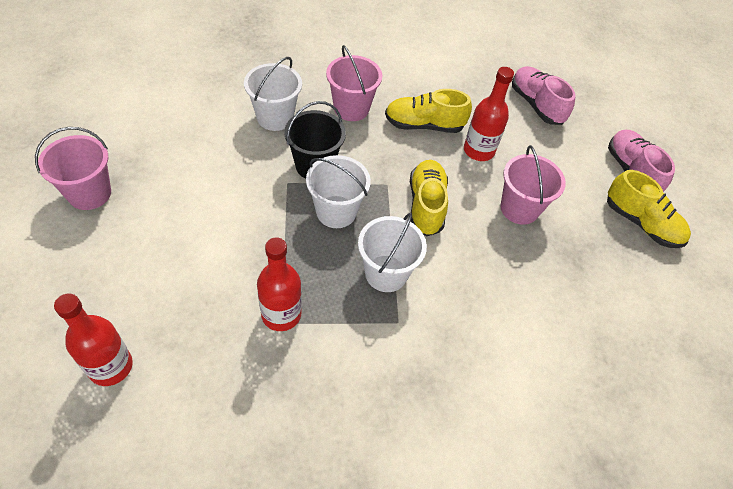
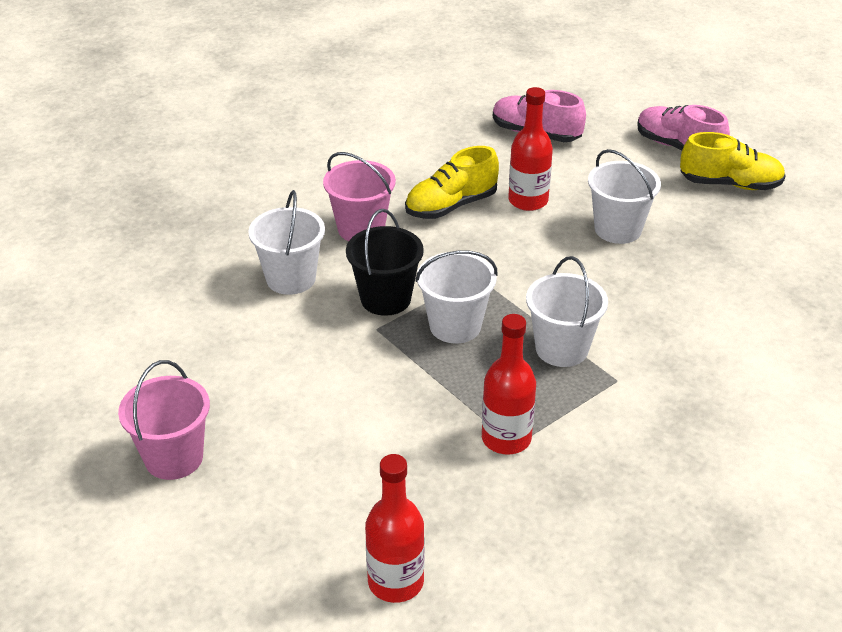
camera: 30 degrees left, 15 degrees down
yellow shoe [410,160,448,236] -> none
pink bucket [500,145,566,225] -> white bucket [588,149,661,244]

